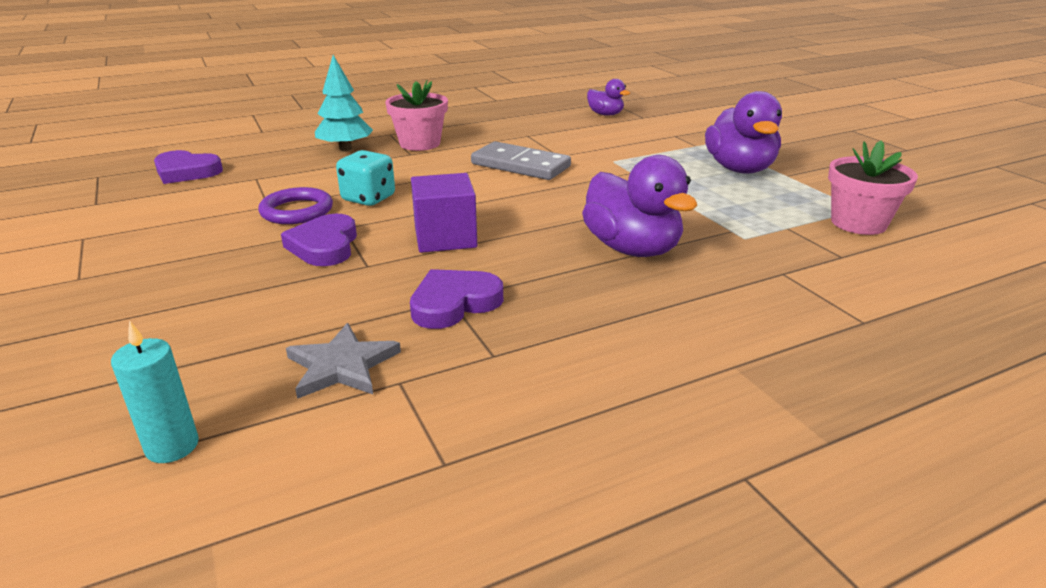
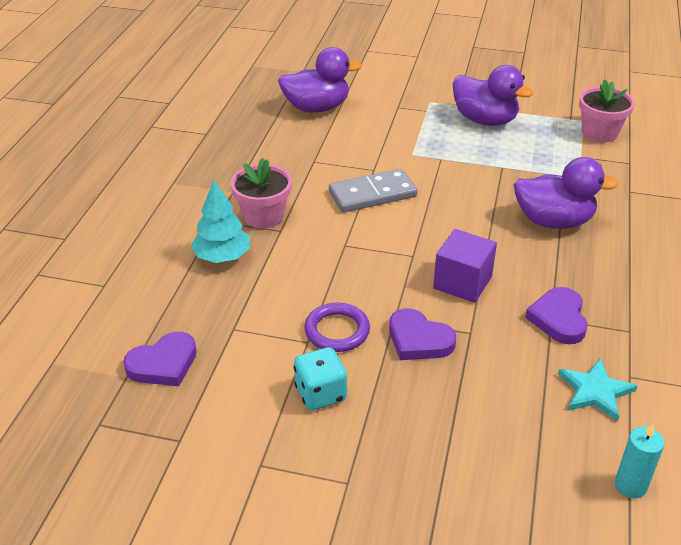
camera: 50 degrees left, 10 degrees up
grey star [286,323,401,399] -> turquoise star [558,358,637,421]
turquoise dice [336,150,395,206] -> turquoise dice moved to [294,347,347,410]
purple duck [587,79,630,116] -> purple duck [278,47,362,113], size x1.83

